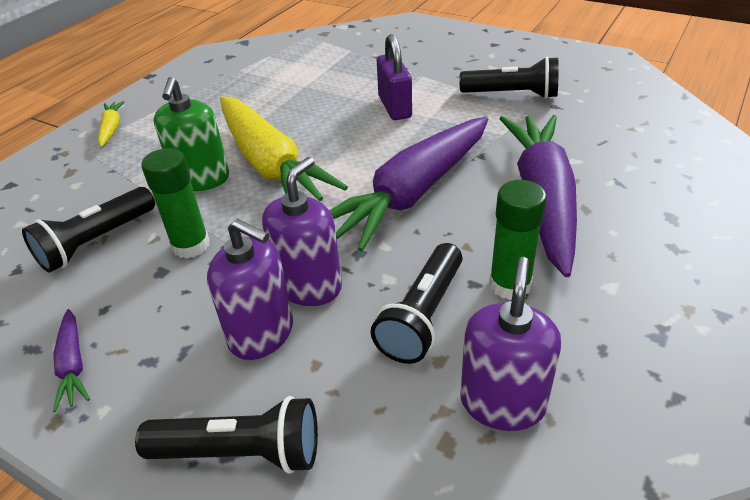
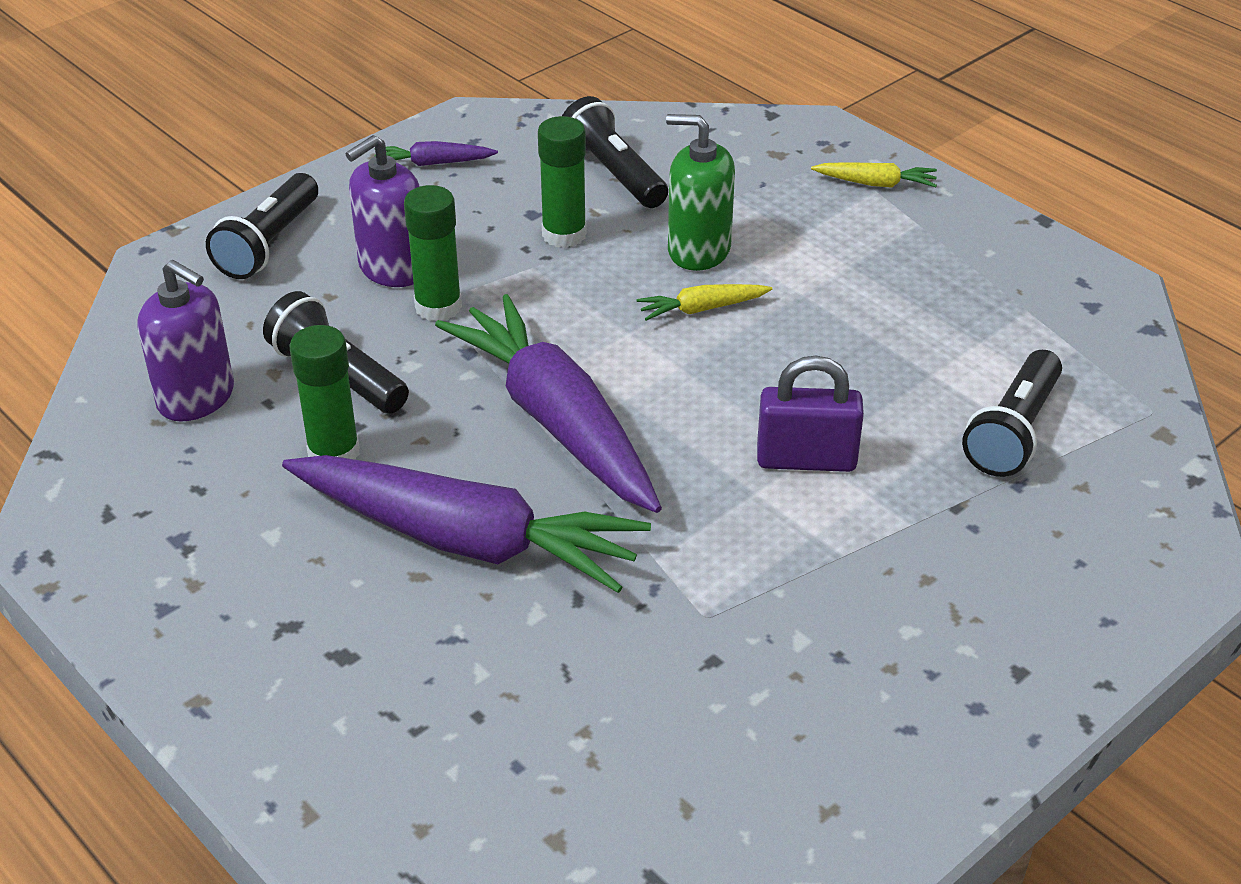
camera: 105 degrees right, 0 degrees up
yellow carrot [220,96,348,201] -> yellow carrot [636,284,772,321], size x0.42
purple soap dispenser [262,157,342,306] -> green glue stick [404,185,462,321]
black flashlight [459,57,559,99] -> black flashlight moved to [962,350,1062,477]

